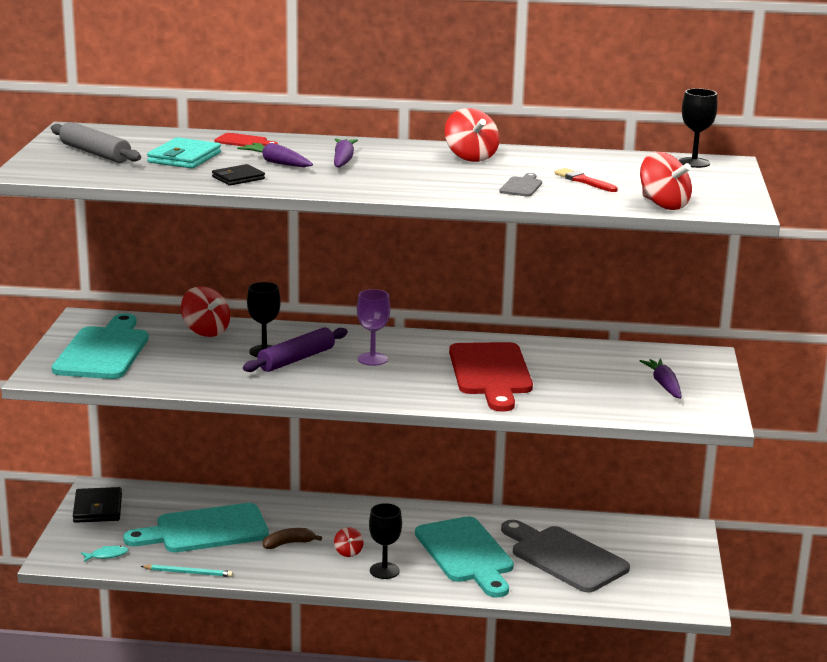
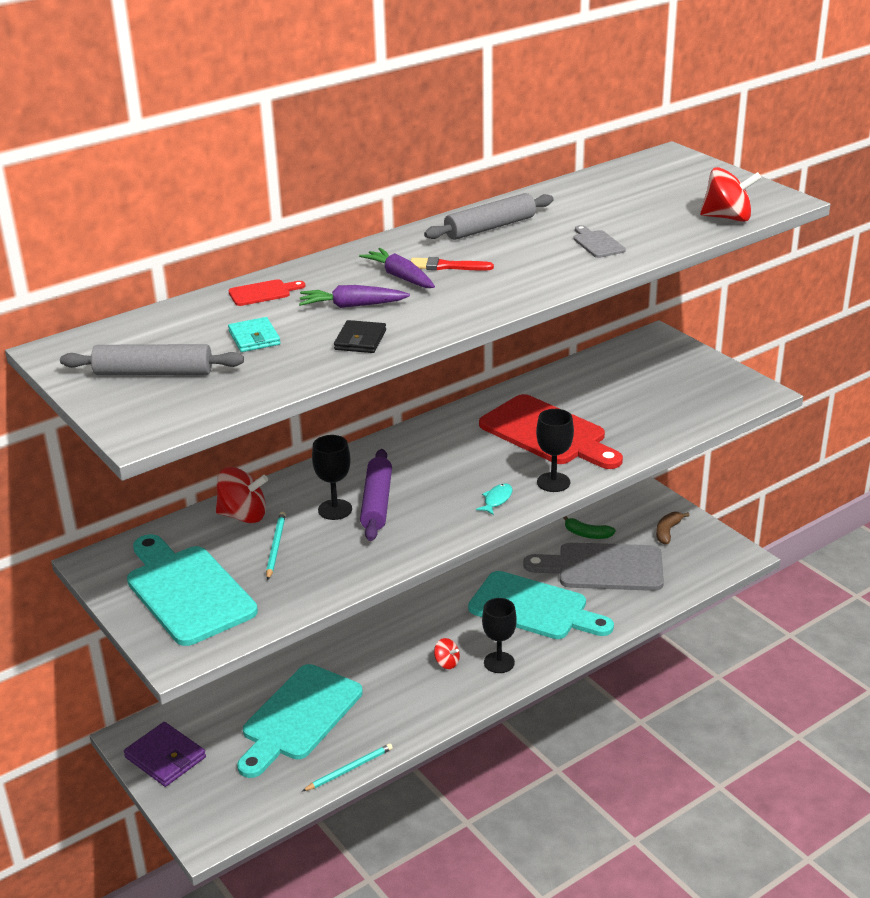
camera: 40 degrees left, 10 degrees up
black wallet [73,487,122,523] -> purple wallet [124,722,206,787]
turquoise fish [81,546,129,562] -> turquoise fish moved to [476,483,512,515]
turquoise wallet [147,137,221,168] -> turquoise wallet [228,317,281,352], size x0.65
brown banana [263,528,322,549] -> brown banana moved to [656,512,690,544]
purple goblet [357,289,390,366] -> none
red spinning top [445,108,500,162] -> grey rolling pin [424,193,554,240]
red brush [554,168,618,192] -> red brush moved to [411,257,494,270]
purple carrot [640,359,681,399] -> none
black goblet [679,88,718,168] -> black goblet moved to [536,409,574,492]
none -> turquoise pencil [266,512,286,580]
none -> green banana [563,516,616,539]

